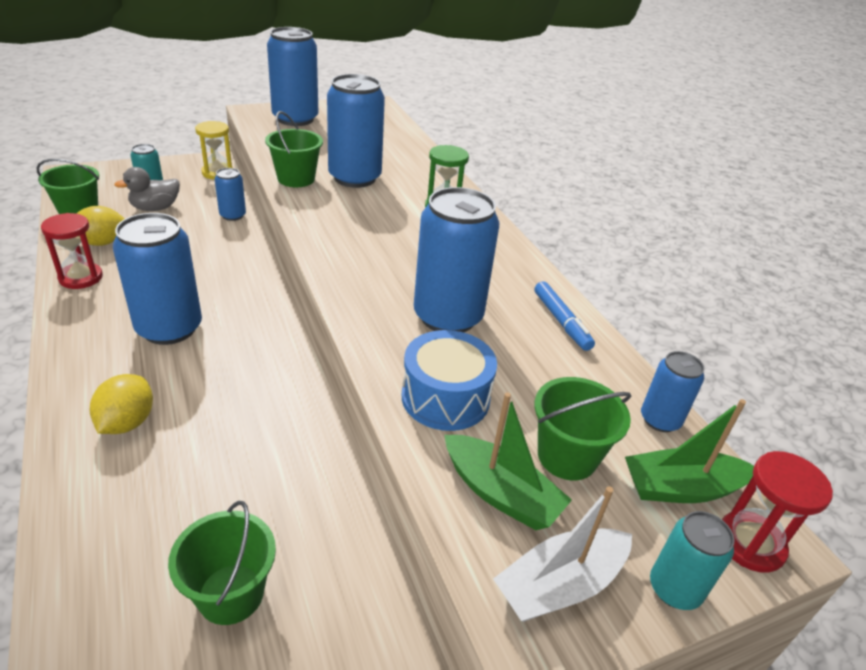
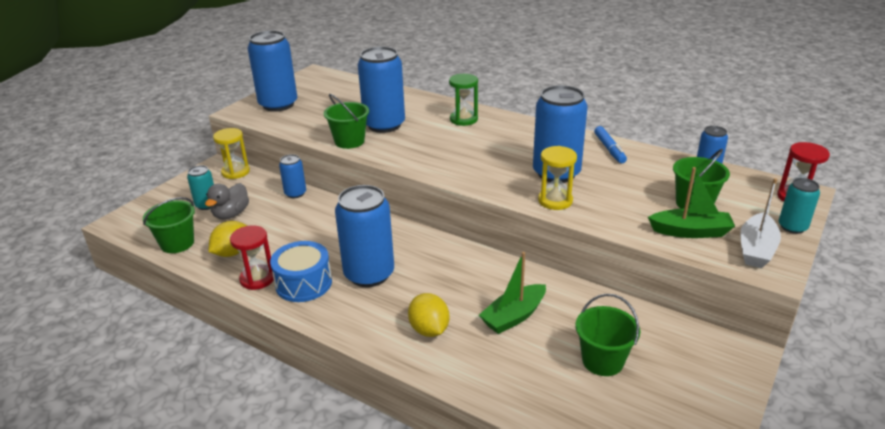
camera: 30 degrees left, 5 degrees down
blue drum [402,330,497,431] -> blue drum moved to [270,241,332,302]
blue marker [535,281,595,351] -> blue marker turned 45 degrees clockwise [594,126,627,163]
green boat [625,399,754,503] -> green boat moved to [479,252,546,334]
none -> yellow hourglass [538,146,577,210]

